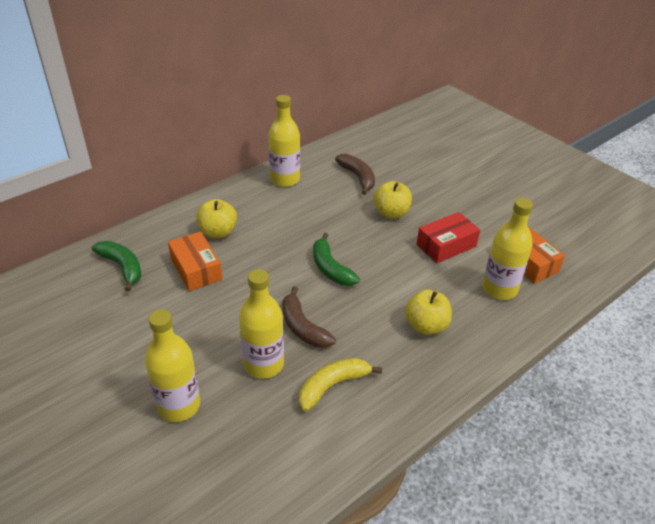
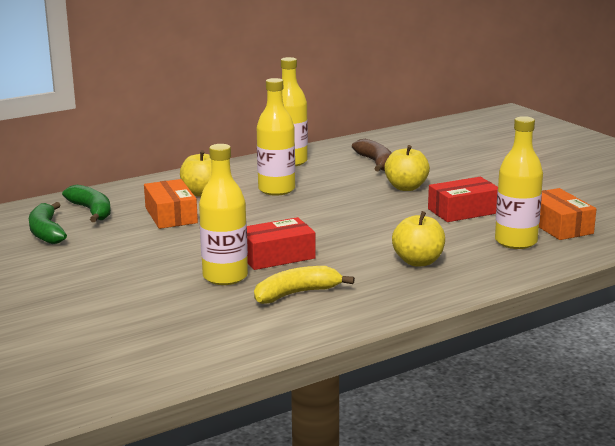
camera: 10 degrees right, 20 degrees down
yellow bottle [145,309,200,422] -> yellow bottle moved to [257,78,295,196]
brown banana [282,286,336,348] -> red box [247,217,316,270]
green banana [313,233,360,286] -> green banana moved to [29,202,67,244]

